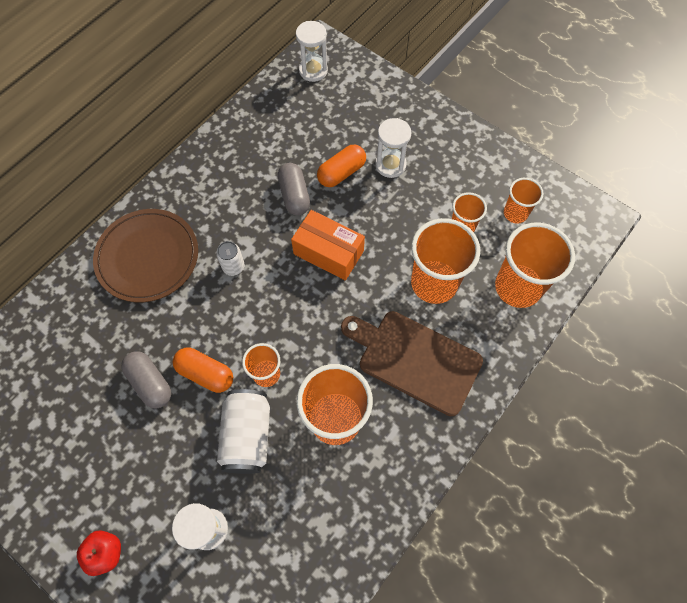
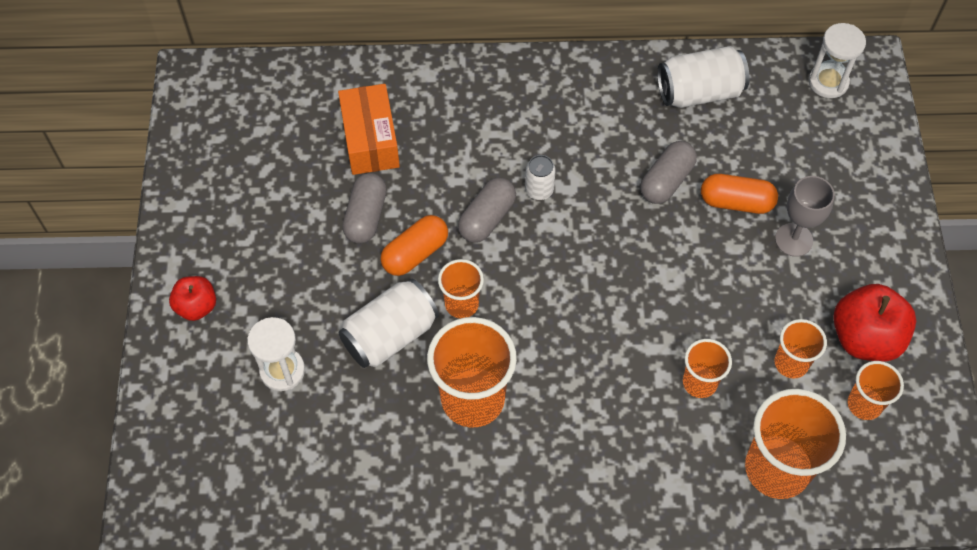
camera: 50 degrees right, 5 degrees down
brown plate [93,209,198,302] -> none
orange capsule [173,348,233,393] -> orange capsule turned 60 degrees clockwise [381,215,448,276]
orange box [291,210,365,281] -> orange box moved to [338,84,400,175]
brown cutting board [341,311,483,416] -> none
white hourglass [375,118,411,178] -> grey goblet [775,176,835,257]
orange cup [411,218,480,304] -> orange cup [683,339,732,398], size x0.55
none -> grey capsule [458,178,516,243]
none -> white can [657,46,749,108]
none -> red apple [833,284,916,362]

